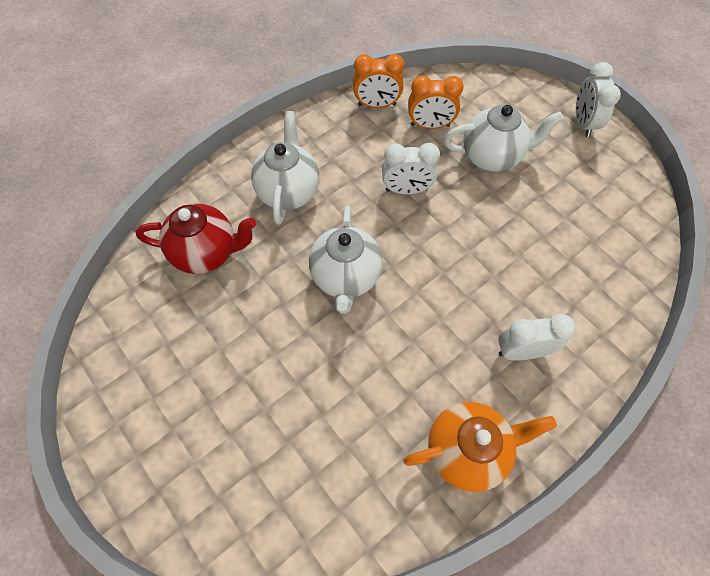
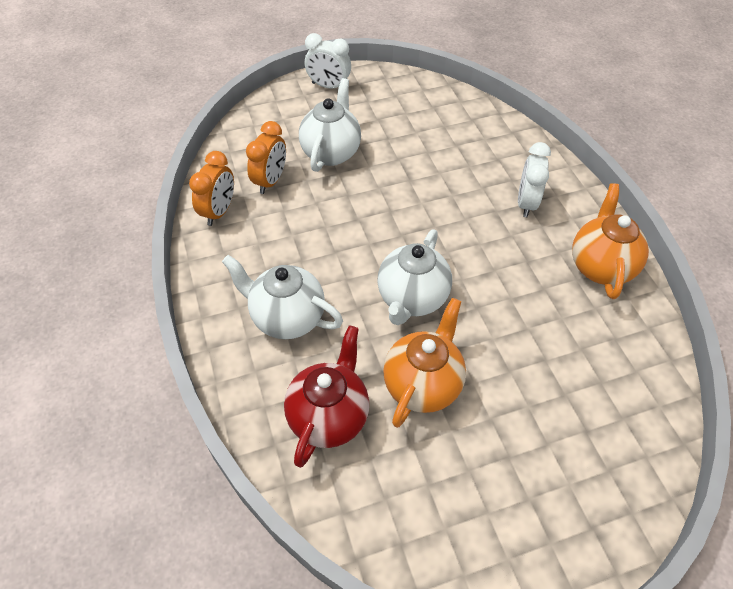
camera: 70 degrees left, 10 degrees down
white teapot [309,206,382,314] -> white teapot turned 90 degrees clockwise [377,229,452,325]
white clock [382,143,440,194] -> none
none -> orange teapot [383,298,466,428]

